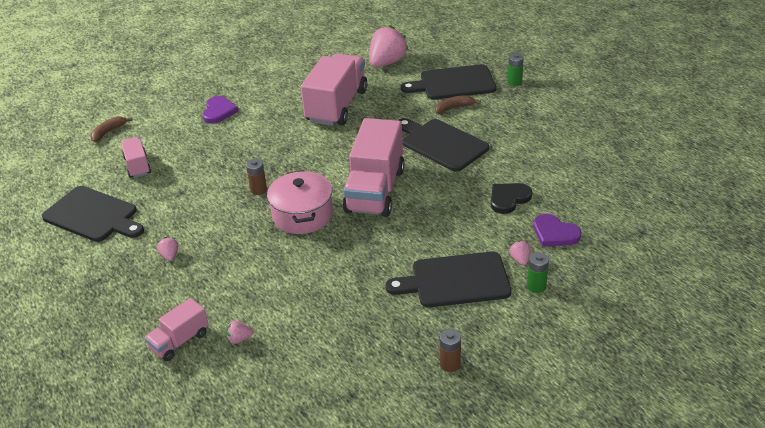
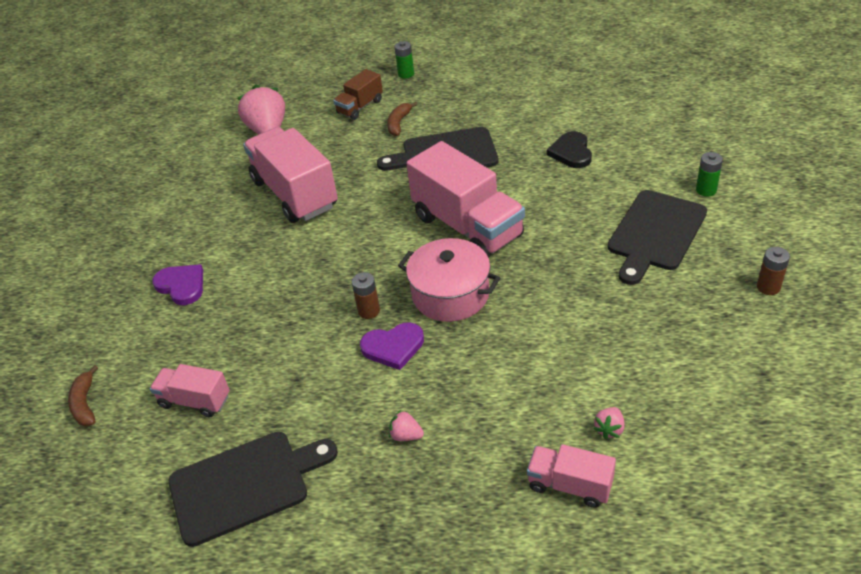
camera: 50 degrees left, 5 degrees up
pink truck [145,298,209,361] -> pink truck turned 120 degrees clockwise [527,444,616,508]
black cutting board [401,64,496,100] -> brown truck [333,69,383,120]
pink strawberry [509,240,531,265] -> none
purple heart [533,214,581,247] -> purple heart moved to [360,322,424,370]

